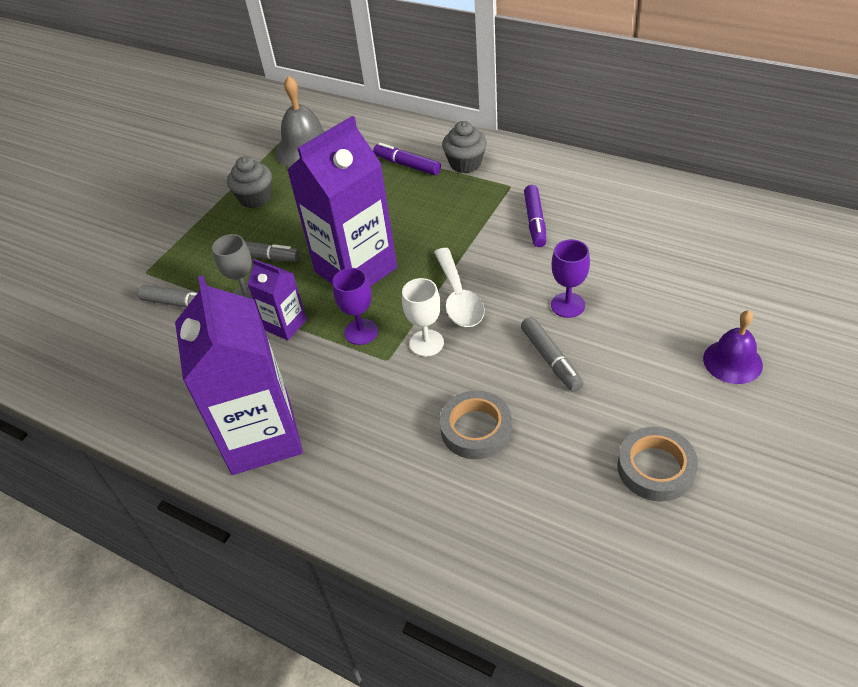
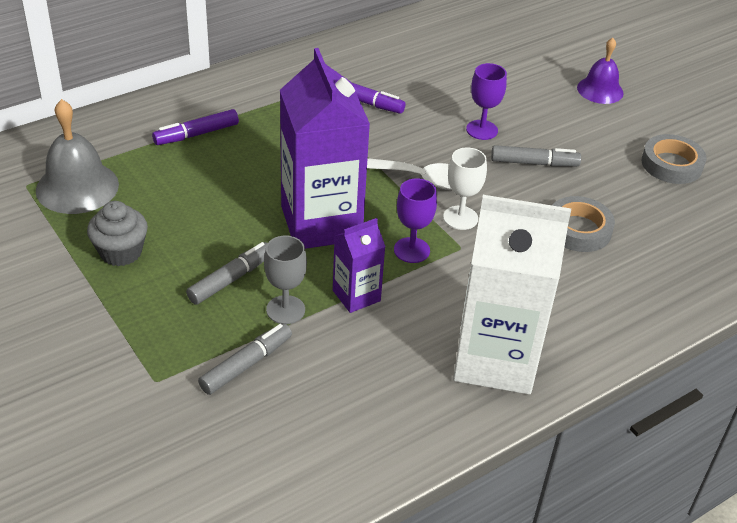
camera: 70 degrees left, 5 degrees down
purple carton [175,276,303,475] -> white carton [453,195,571,394]
grey cupcake [442,121,487,173] -> none

